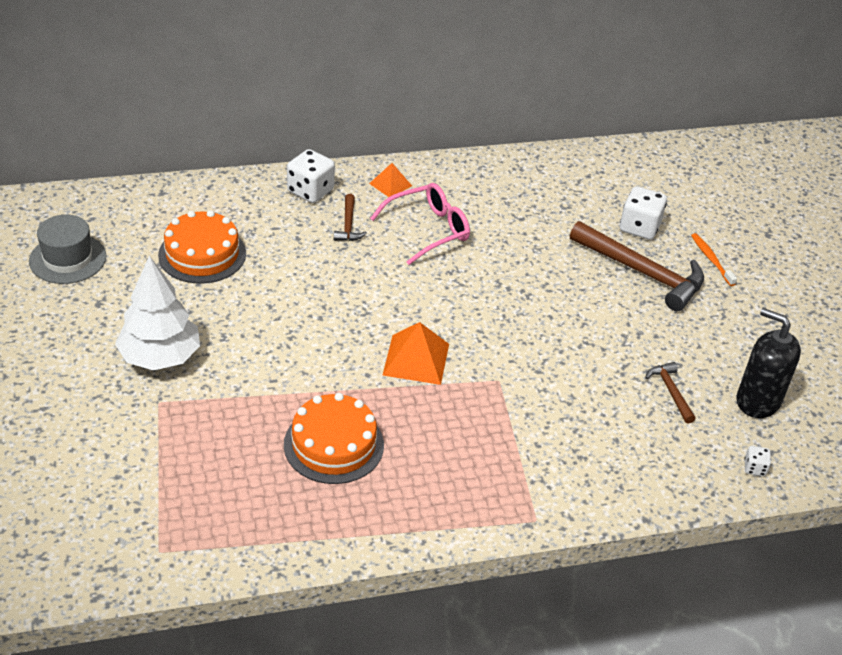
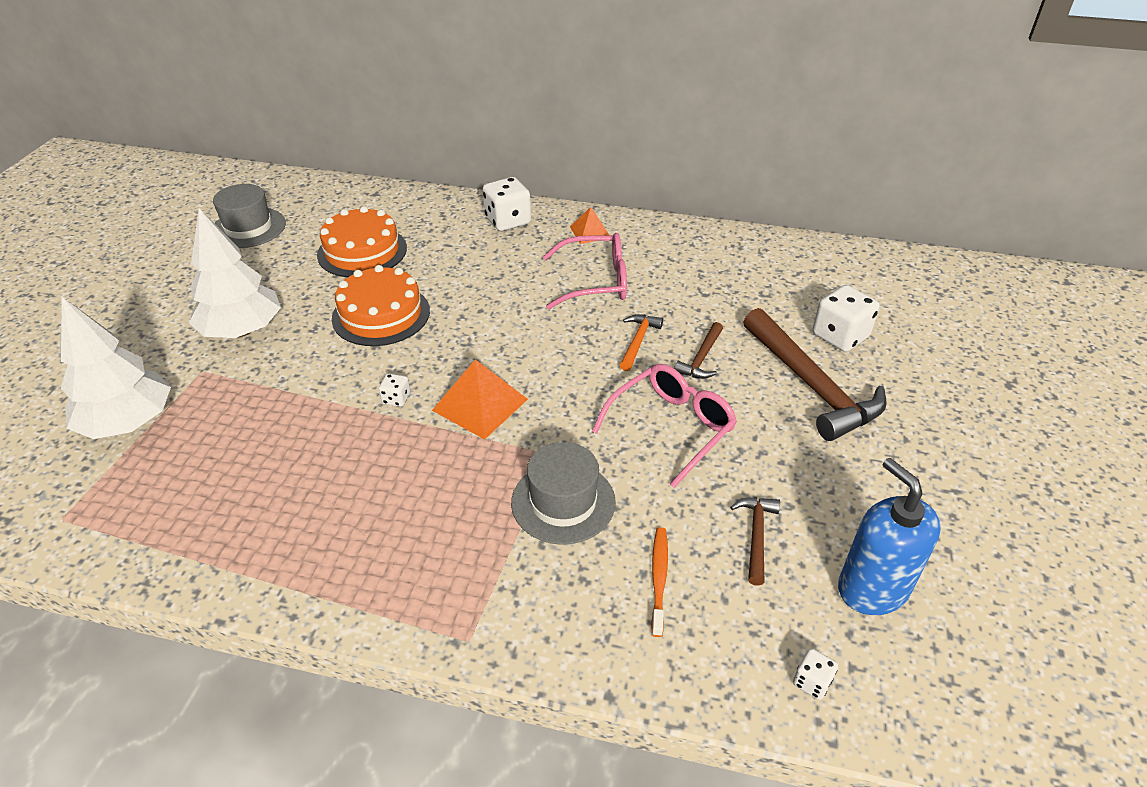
camera: 30 degrees right, 0 degrees up
orange cake [284,393,384,484] -> orange cake moved to [332,265,430,346]
brown hammer [334,194,367,241] -> brown hammer moved to [674,322,723,379]
orange toothbrush [691,233,737,286] -> orange toothbrush moved to [651,527,668,637]
black soap dispenser [737,308,801,418] -> blue soap dispenser [838,458,941,615]
none -> white tree [60,297,171,439]
none -> white dice [379,374,410,407]
none -> grey hat [511,442,616,545]
none -> pink glasses [592,364,737,488]
none -> orange hammer [620,314,663,371]

